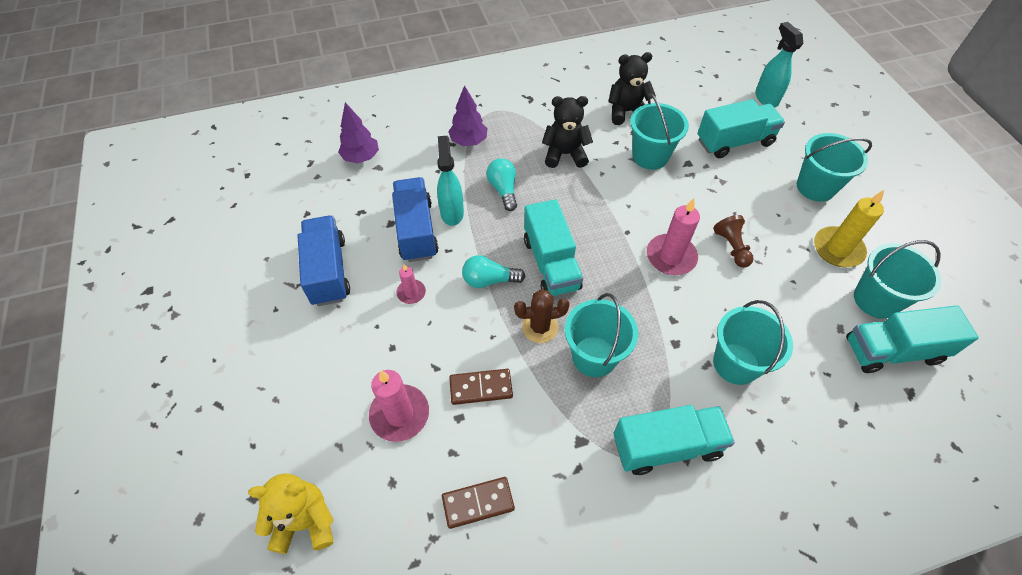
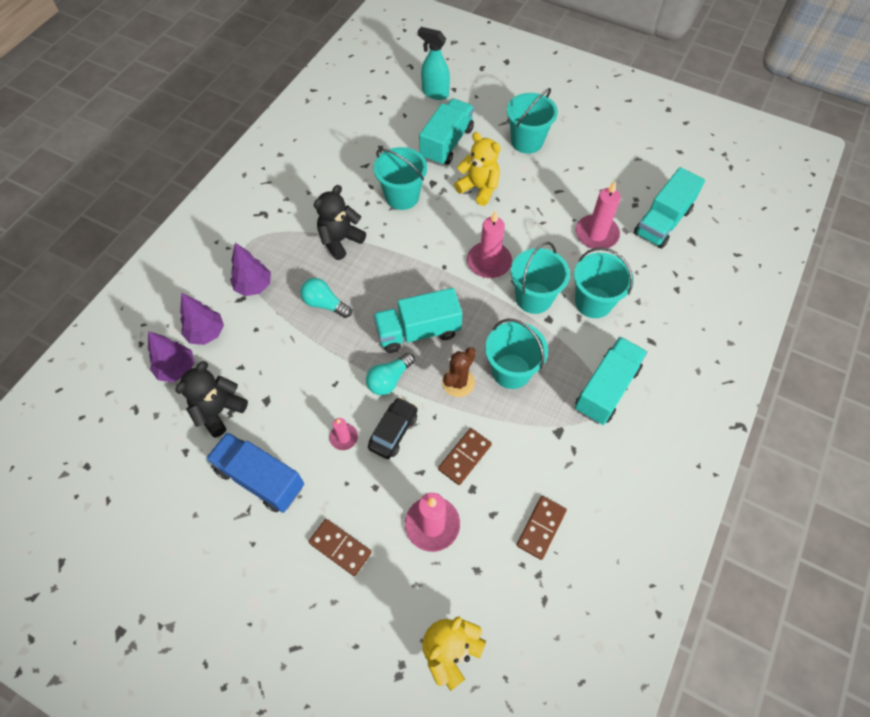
camera: 45 degrees left, 5 degrees up
blue truck [392,177,439,262] -> none
turquoise spray bottle [437,136,464,226] -> none
turquoise truck [524,199,583,296] -> turquoise truck turned 135 degrees clockwise [373,288,462,353]
black teddy bear [608,52,656,125] -> black teddy bear moved to [175,361,248,438]
brown pawn [713,215,754,268] -> none
yellow candle [814,190,884,267] -> none
turquoise bucket [854,240,941,318] -> turquoise bucket moved to [511,242,570,314]
none -> purple tree [180,293,224,345]
none -> brown domino [308,519,372,576]
none -> black car [368,397,417,459]
none -> yellow teddy bear [454,132,501,206]
none -> pink candle [576,181,621,249]

